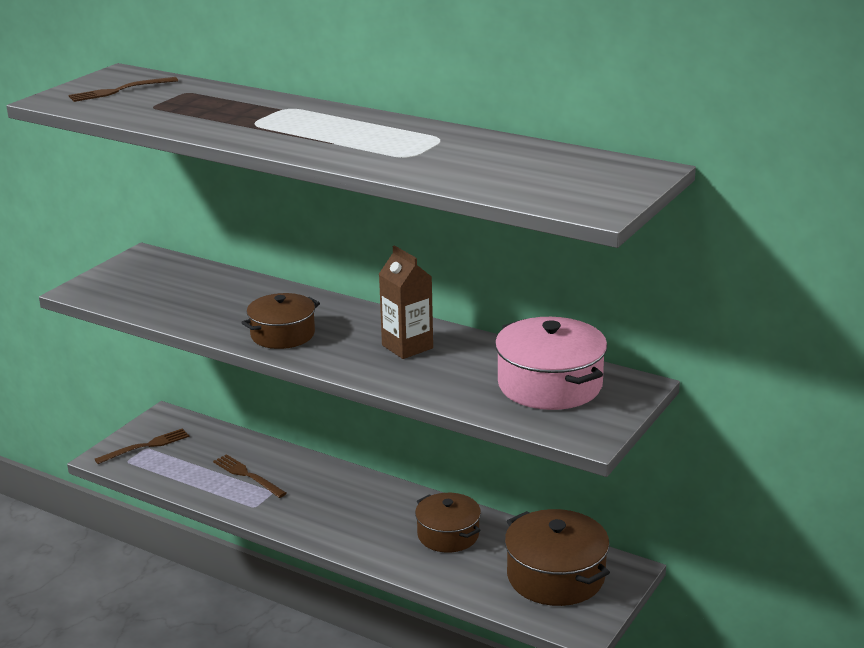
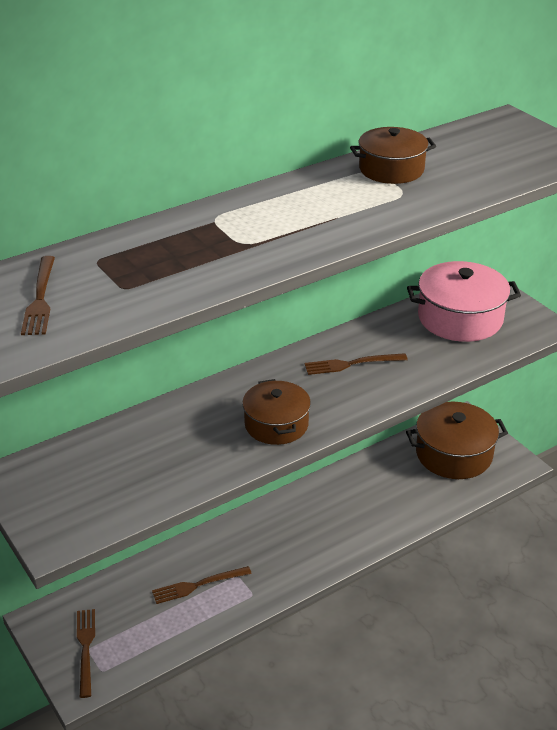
camera: 65 degrees left, 10 degrees up
brown carton [379,245,433,359] -> brown fork [305,353,408,375]
brown pot [415,493,481,552] -> brown pot moved to [350,127,436,184]

